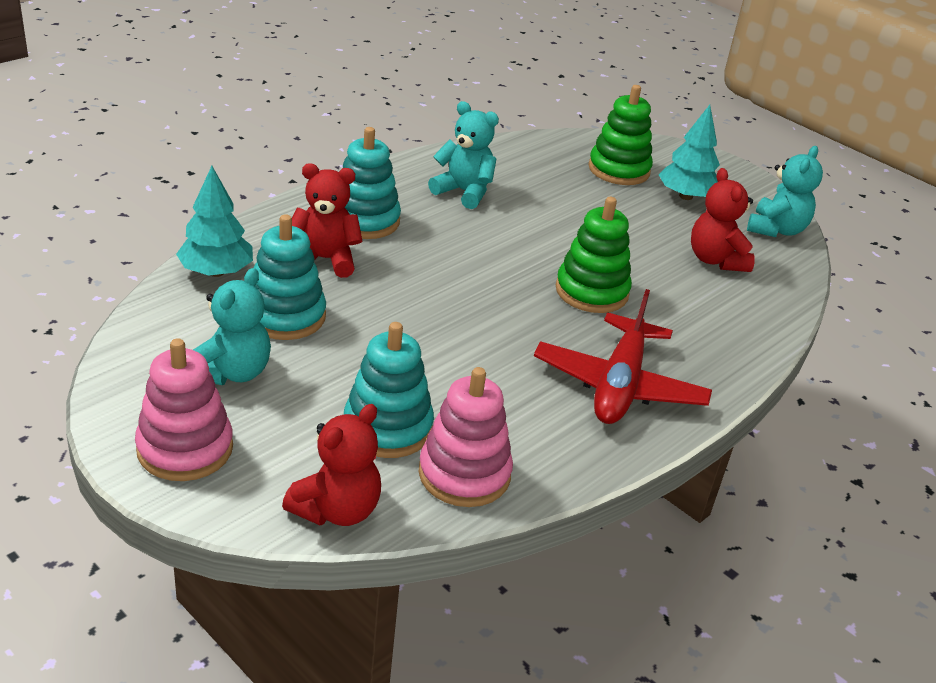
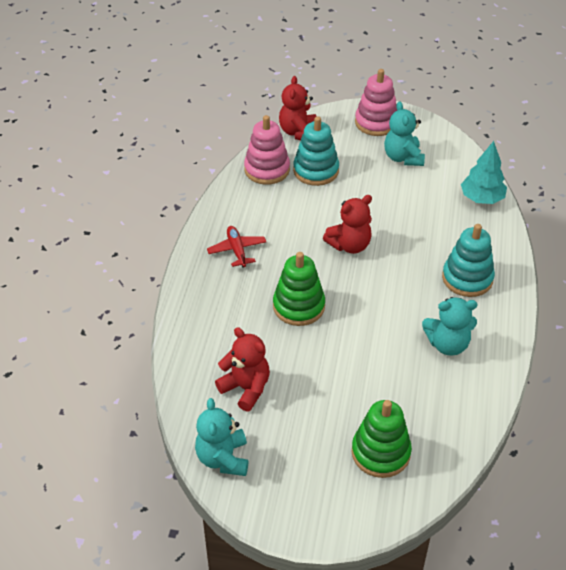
camera: 150 degrees right, 10 degrees up
turquoise stacking toy [254,214,326,340] -> none
red teddy bear [292,163,363,278] -> red teddy bear moved to [323,195,372,254]
red plane [534,289,712,424] -> red plane [207,226,266,268], size x0.56
turquoise tree [659,105,720,200] -> none

